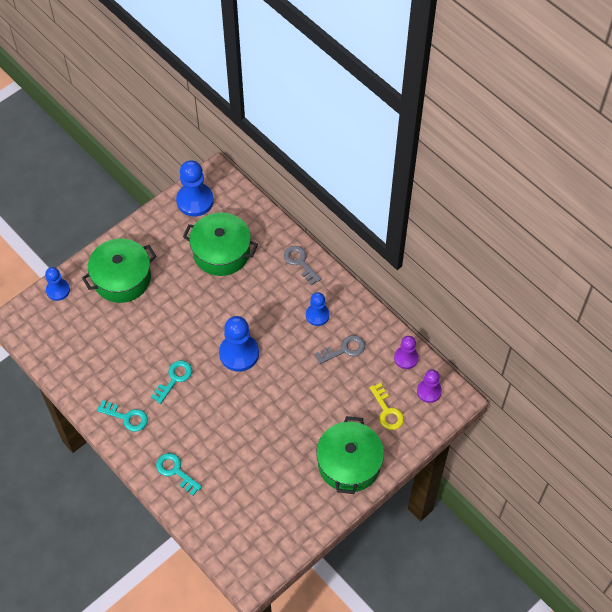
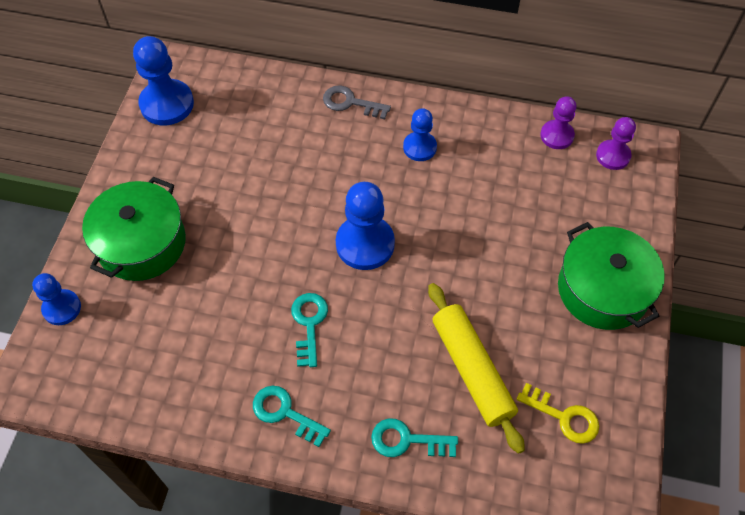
camera: 35 degrees left, 0 degrees up
turquoise key [97,400,148,432] -> turquoise key turned 135 degrees counterclockwise [253,386,331,447]
green pot [183,213,258,276] -> none
grey key [315,335,365,364] -> none
yellow key [370,383,404,430] -> yellow key moved to [517,383,599,444]
none -> yellow rolling pin [428,283,525,454]

